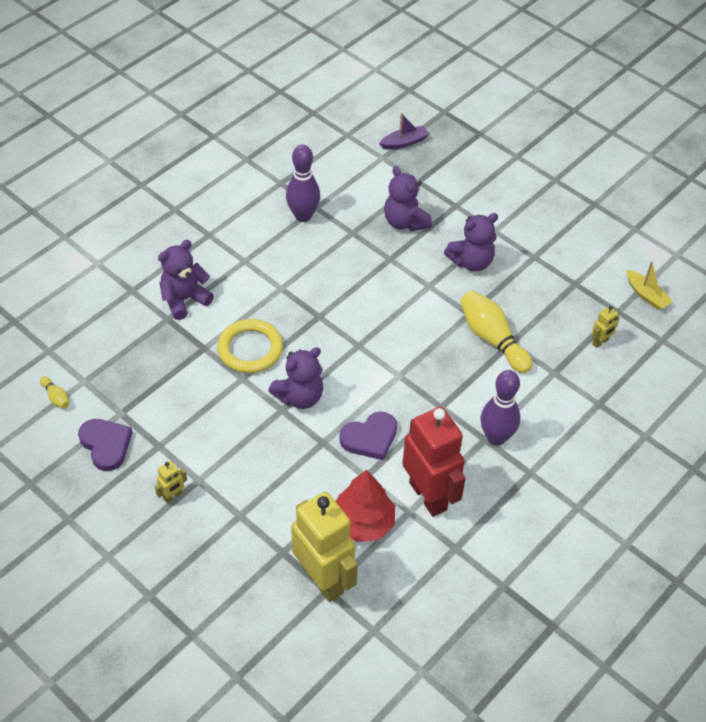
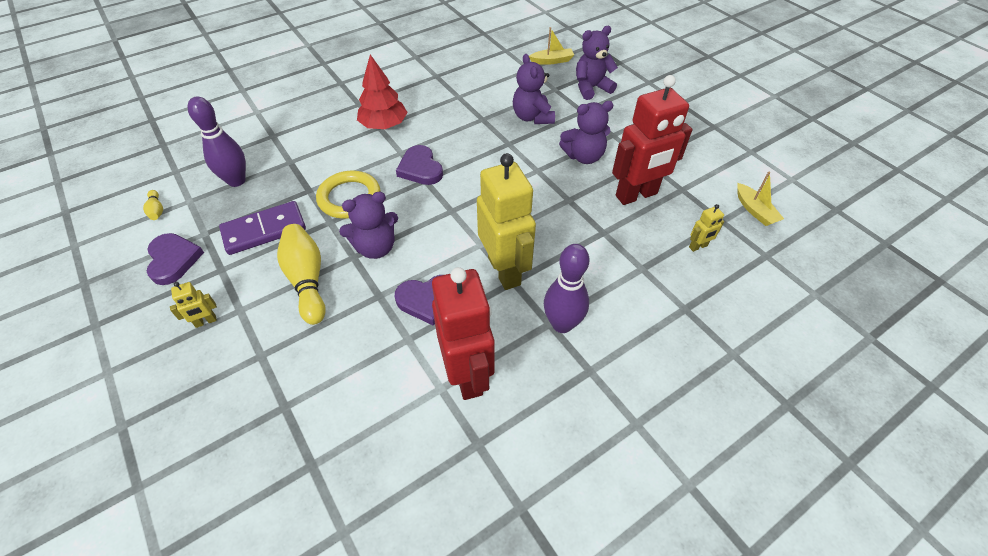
camera: 15 degrees right, 0 degrees up
purple teddy bear [158,240,214,320] -> purple teddy bear moved to [576,26,618,100]
purple bowling pin [286,145,320,222] -> purple bowling pin moved to [187,96,246,187]
yellow robot [291,492,358,602] -> yellow robot moved to [477,153,536,290]
red tree [336,470,395,542] -> red tree moved to [357,55,408,129]
purple boat [379,113,429,150] -> yellow boat [529,27,574,65]
yellow bowling pin [460,290,533,373] -> yellow bowling pin moved to [277,224,326,325]
none -> purple domino [219,201,306,255]
none -> purple heart [396,145,443,185]
none -> red robot [612,75,692,205]

